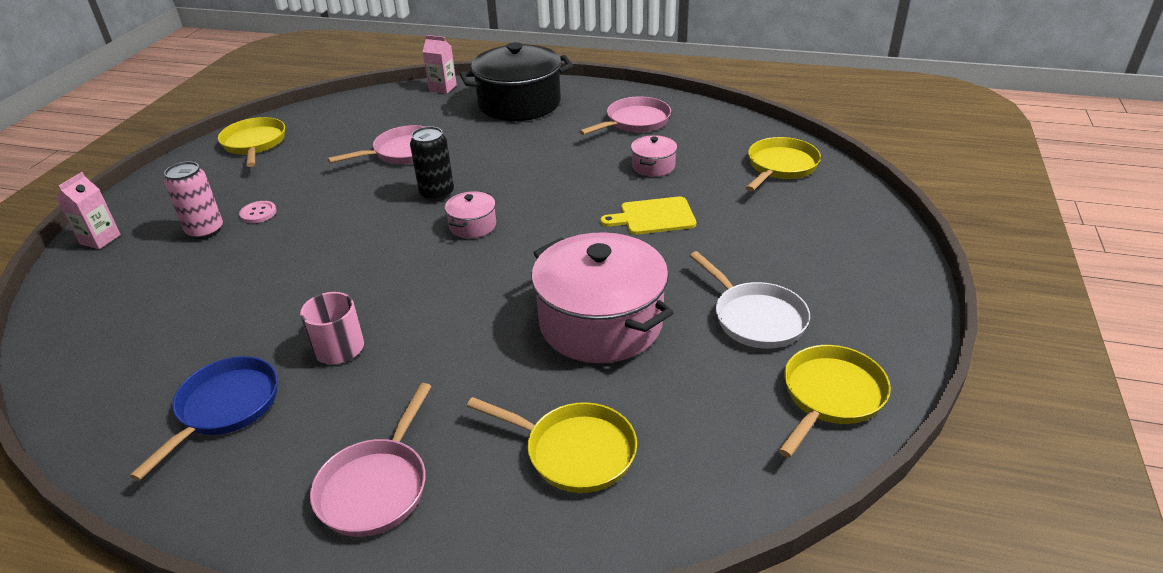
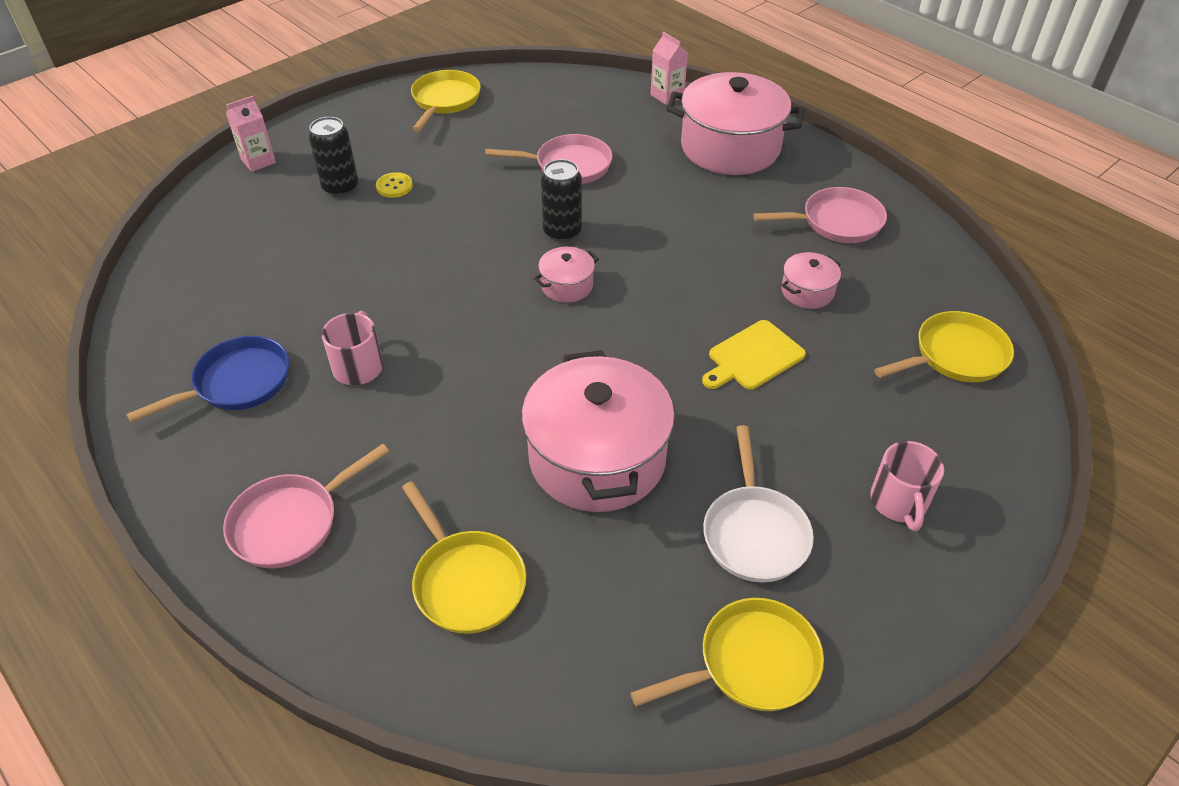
camera: 30 degrees right, 10 degrees up
pink can [164,161,223,239] -> black can [308,117,358,197]
pink button [239,201,277,223] -> yellow button [376,172,413,198]
black pot [460,42,573,121] -> pink pot [666,72,804,175]
yellow cutting board [600,197,696,235] -> yellow cutting board turned 60 degrees counterclockwise [702,320,806,390]
none -> pink mug [870,441,944,531]

